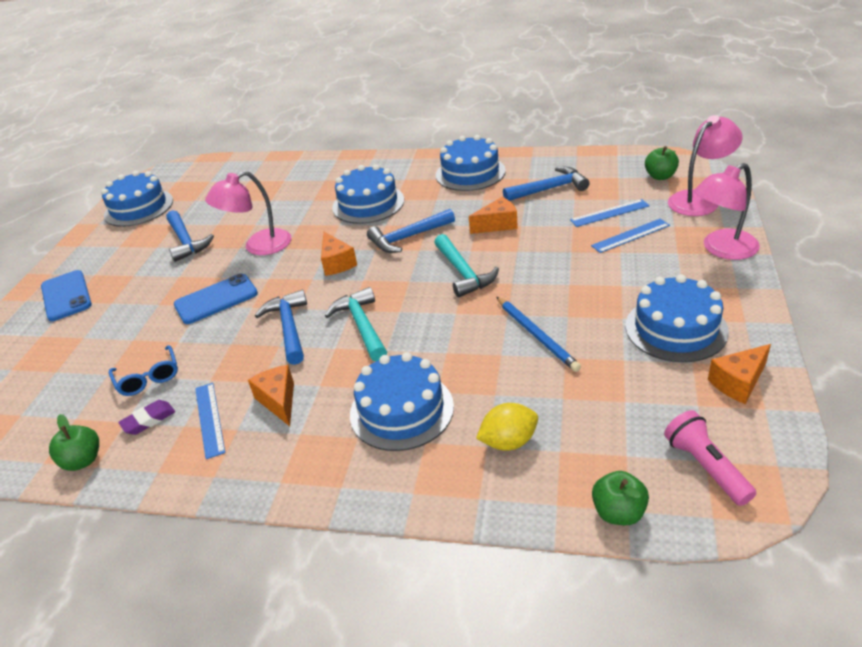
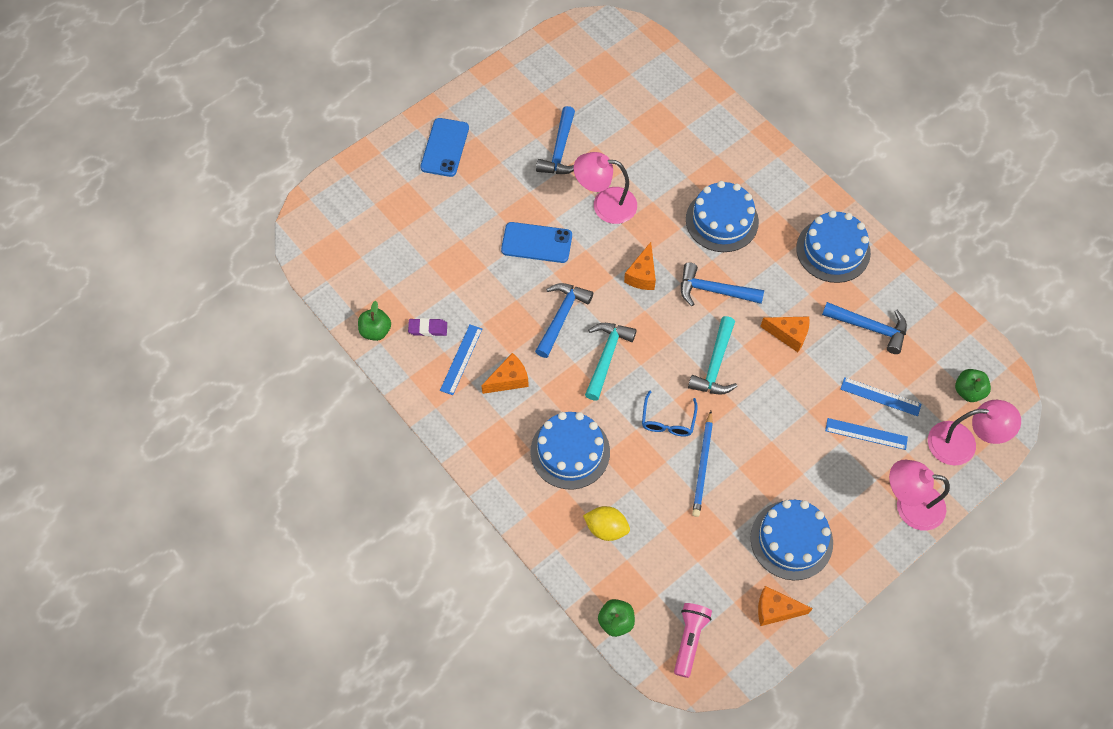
camera: 35 degrees right, 25 degrees up
blue cake [101,171,173,227] -> none
blue glasses [109,345,178,396] -> blue glasses moved to [642,391,698,436]
orange cheese [248,365,294,426] -> orange cheese turned 45 degrees clockwise [481,353,529,394]

